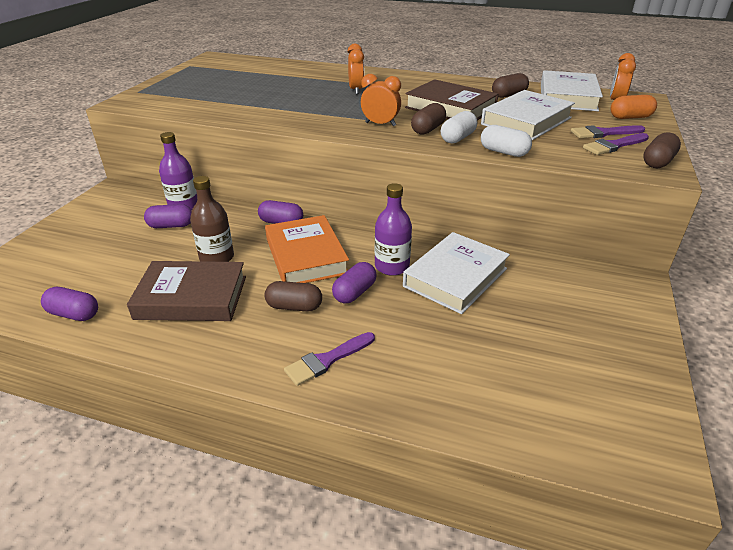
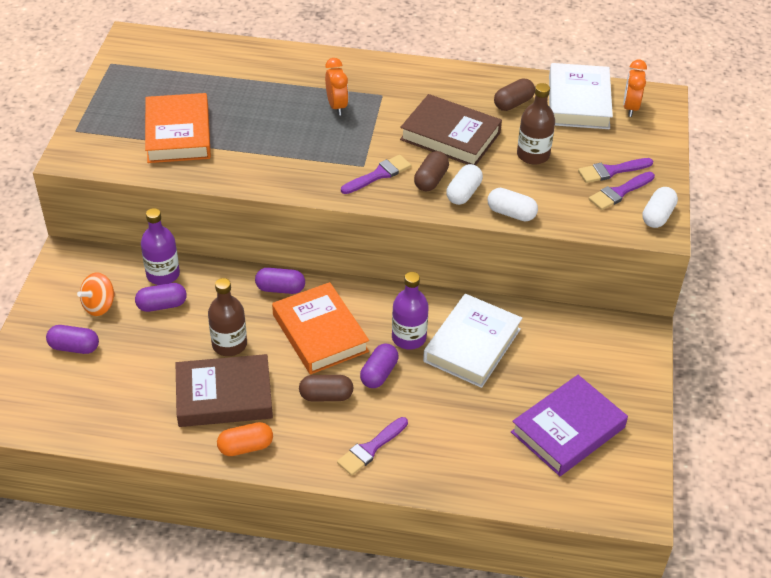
camera: 10 degrees left, 10 degrees up
purple capsule [41,287,98,321] -> purple capsule moved to [46,325,99,354]
orange clock [361,74,401,126] -> purple brush [341,155,411,194]
white book [481,90,575,140] -> brown bottle [517,83,555,165]
orange capsule [610,95,657,119] -> orange capsule moved to [217,422,273,456]
brown capsule [643,132,681,168] -> white capsule [642,187,678,228]
none -> orange spinning top [77,272,115,316]
none -> orange book [145,93,211,163]
none -> purple book [511,375,628,476]

